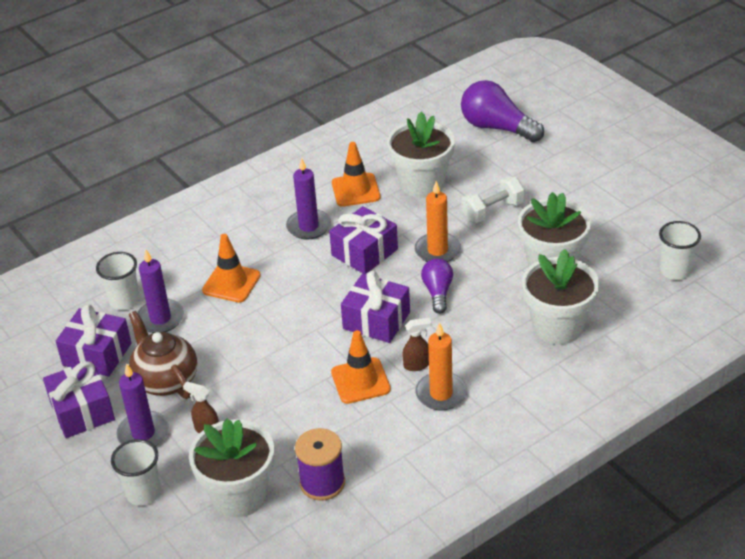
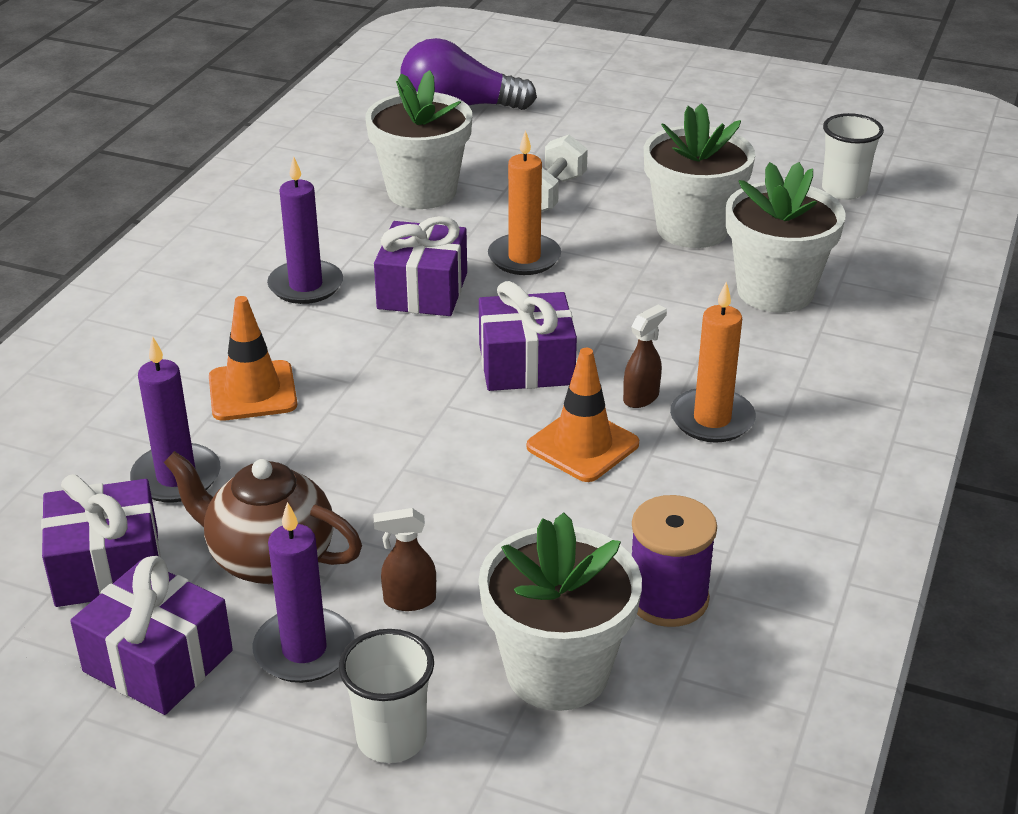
camera: 35 degrees left, 5 degrees down
white cup [96,252,140,310] -> none
orange traffic cone [332,142,381,207] -> none
purple light bulb [421,258,453,314] -> none

